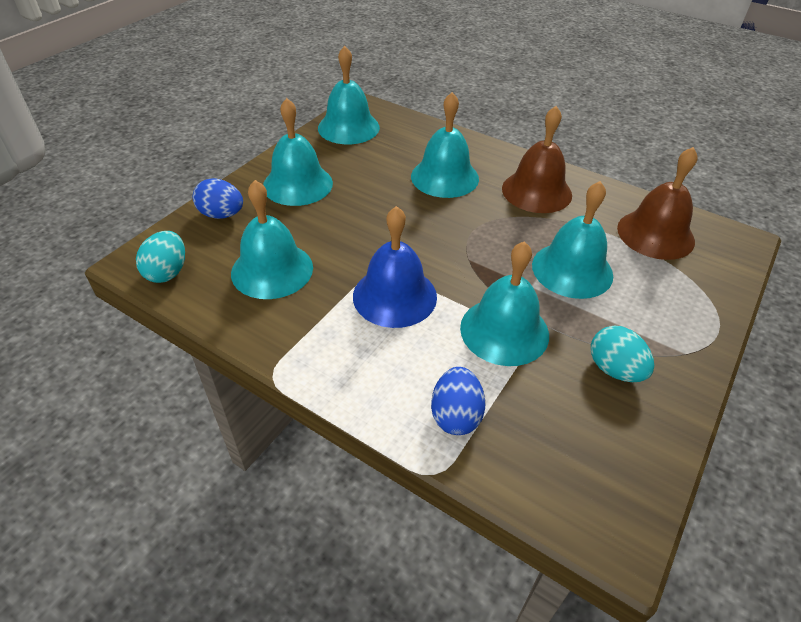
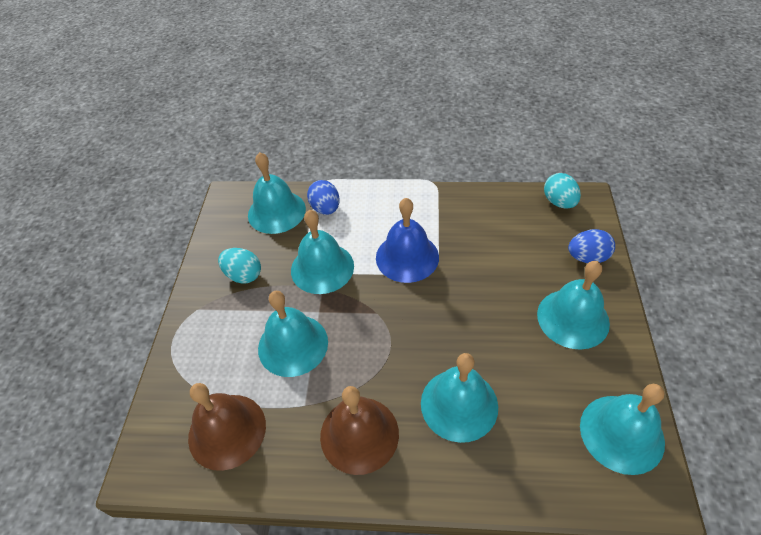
camera: 155 degrees right, 5 degrees up
turquoise bell [231,180,313,299] -> turquoise bell moved to [248,152,306,234]

